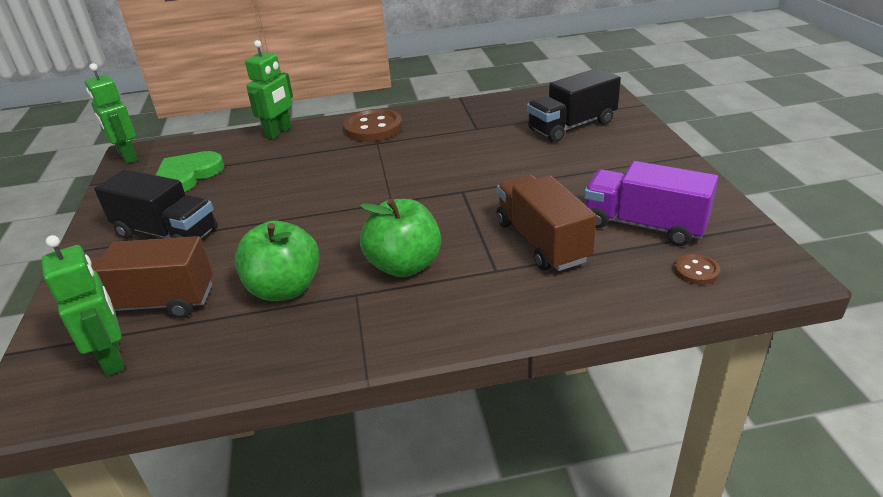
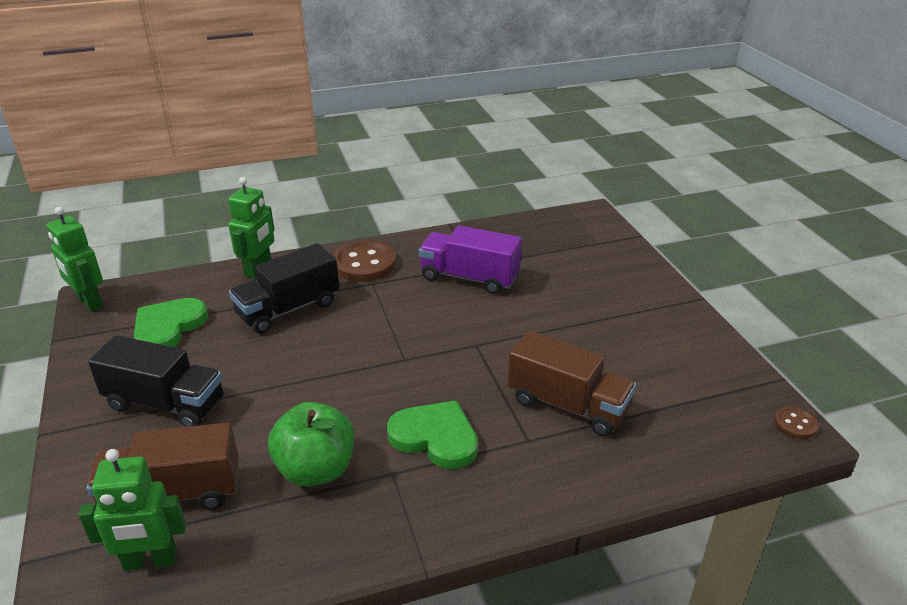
camera: 10 degrees left, 0 degrees up
green robot [41,235,125,376] -> green robot turned 120 degrees clockwise [78,449,186,571]
green apple [360,199,441,277] -> green heart [387,400,478,469]
brown truck [497,175,597,271] -> brown truck turned 150 degrees clockwise [508,330,636,436]
black truck [527,68,621,142] -> black truck moved to [229,243,339,334]
purple truck [584,161,718,246] -> purple truck moved to [419,225,522,294]
brown button [674,253,720,285] -> brown button moved to [774,406,819,439]

